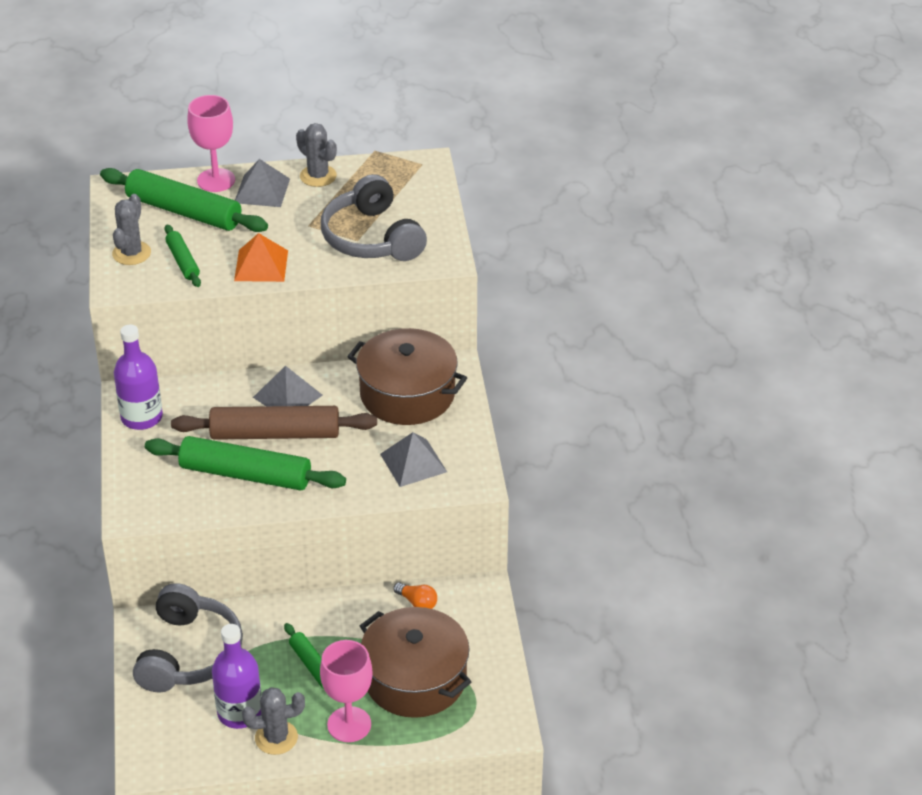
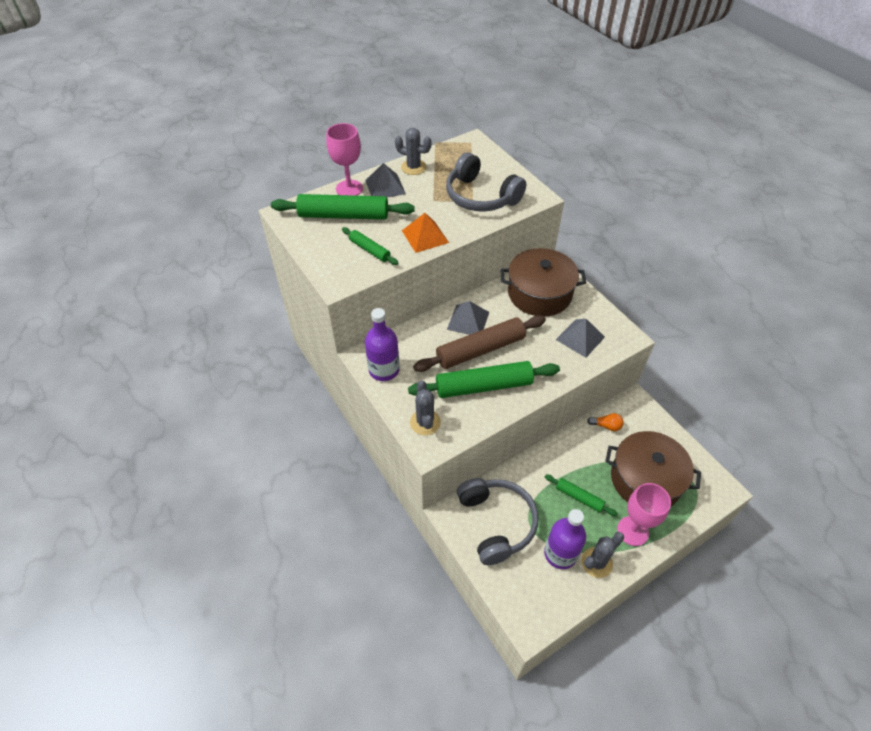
camera: 25 degrees left, 10 degrees up
grey cactus [112,194,151,265] -> grey cactus moved to [410,380,441,435]

